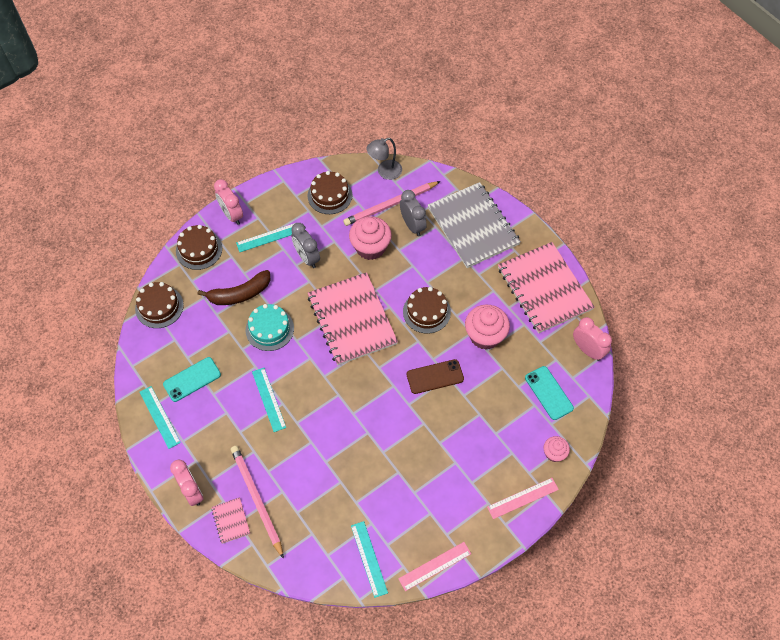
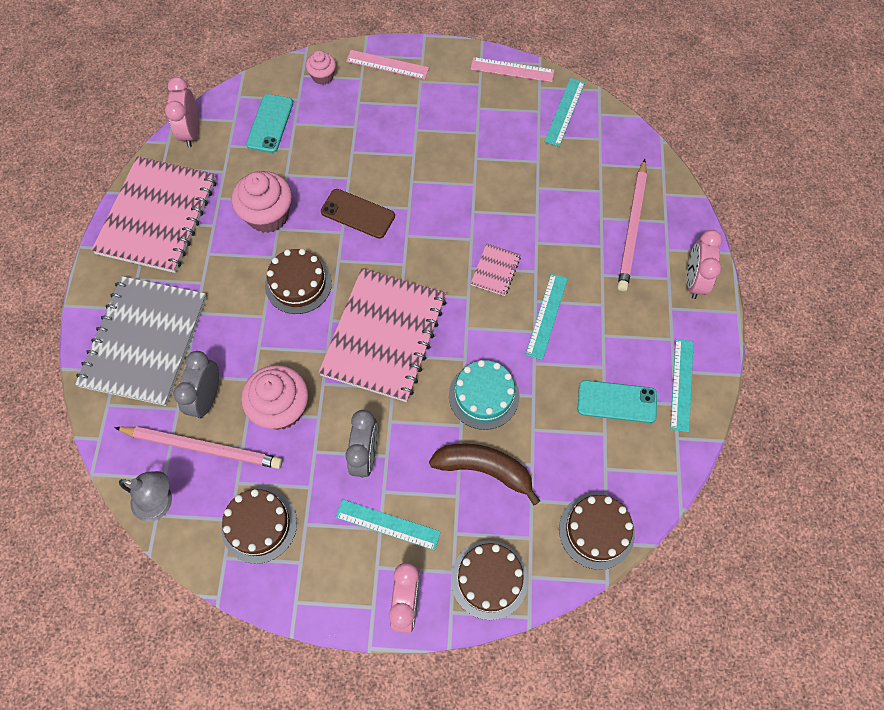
camera: 140 degrees left, 5 degrees up
pink notebook [211,497,250,544] -> pink notebook moved to [470,244,521,296]

